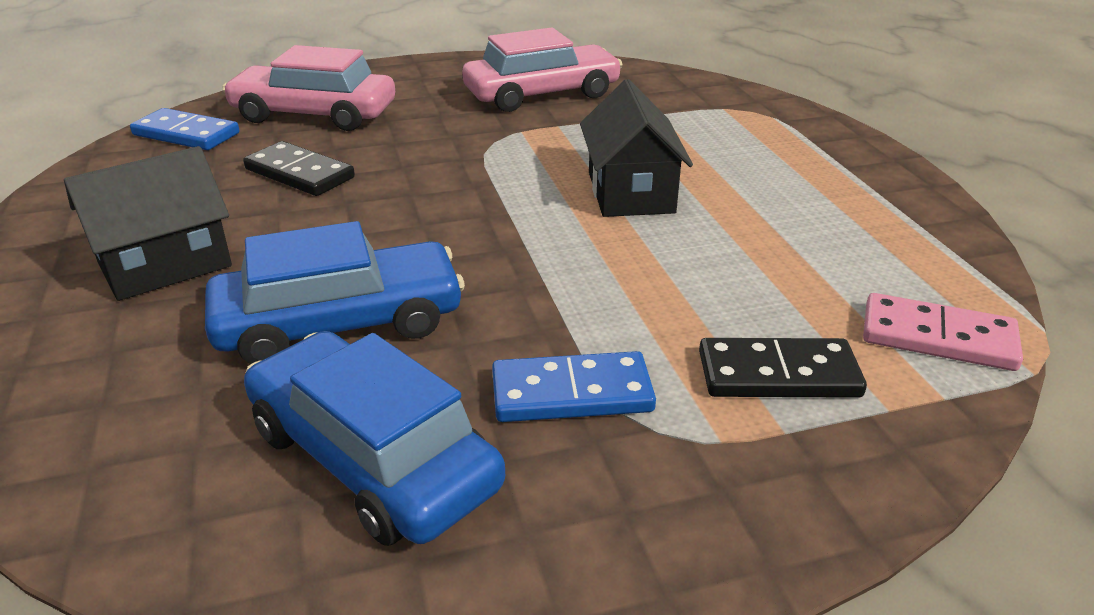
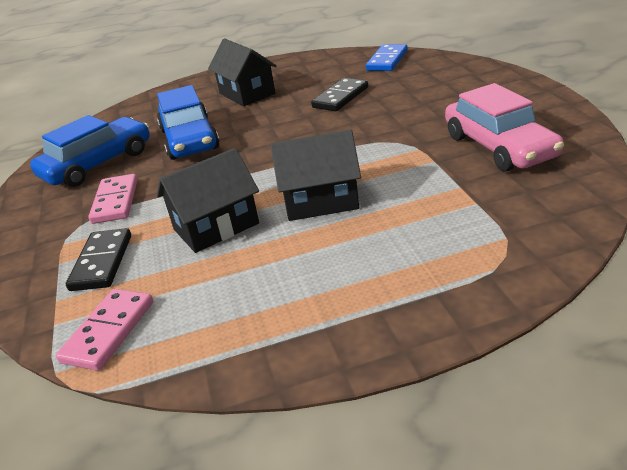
camera: 95 degrees right, 0 degrees up
pink car [222,45,395,131] -> none
blue domino [492,351,656,422] -> pink domino [88,174,137,224]
none -> black house [157,148,259,253]

